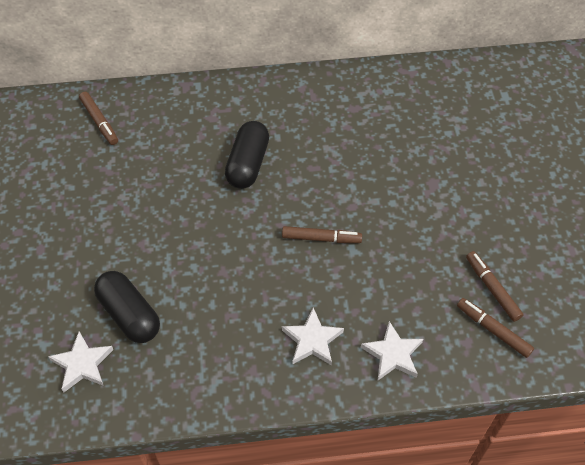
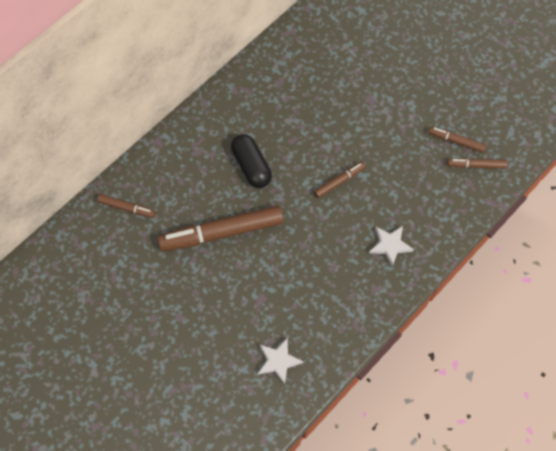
camera: 40 degrees left, 10 degrees up
black capsule [94,271,160,343] -> none
white star [361,321,423,380] -> none
none -> brown marker [158,205,284,251]

